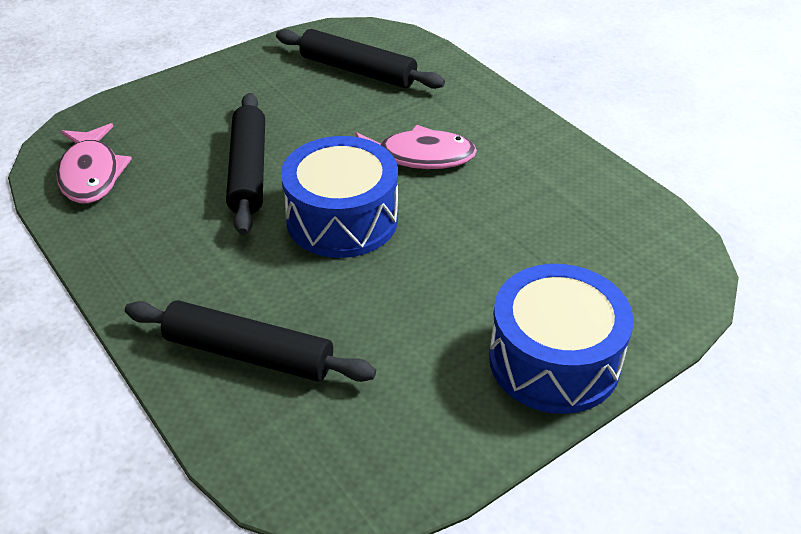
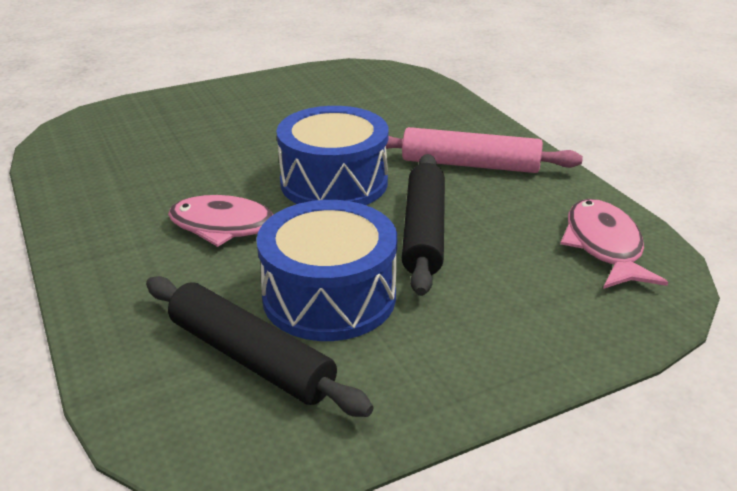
camera: 170 degrees left, 10 degrees down
black rolling pin [125,300,376,382] -> none
blue drum [489,264,634,414] -> blue drum moved to [256,200,397,341]
none -> pink rolling pin [386,127,583,173]

